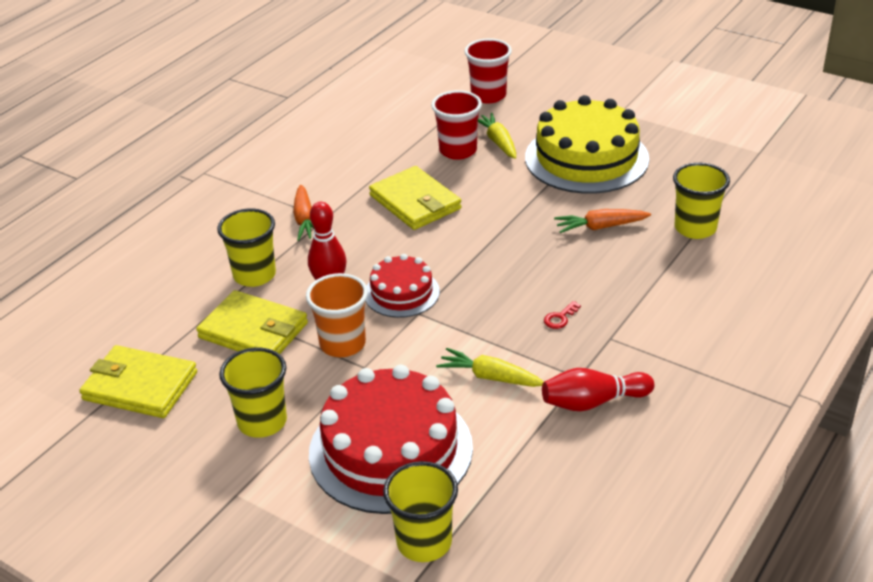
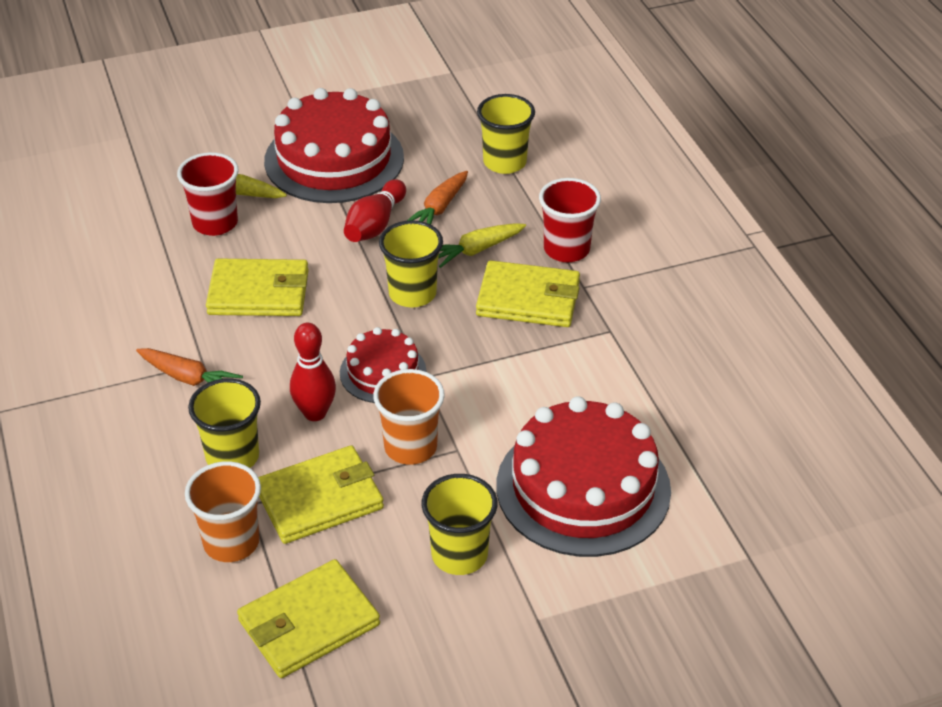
camera: 55 degrees left, 5 degrees up
yellow cup [383,461,458,562] -> yellow cup moved to [379,220,443,307]
yellow carrot [436,348,544,387] -> yellow carrot moved to [438,223,526,268]
red cup [464,39,512,104] -> red cup moved to [539,178,601,262]
yellow cake [525,95,649,194] -> red cake [264,88,404,203]
red bowling pin [542,368,654,412] -> red bowling pin moved to [344,179,406,242]
red key [544,301,581,329] -> yellow wallet [476,260,580,327]
none -> orange cup [185,461,261,562]

